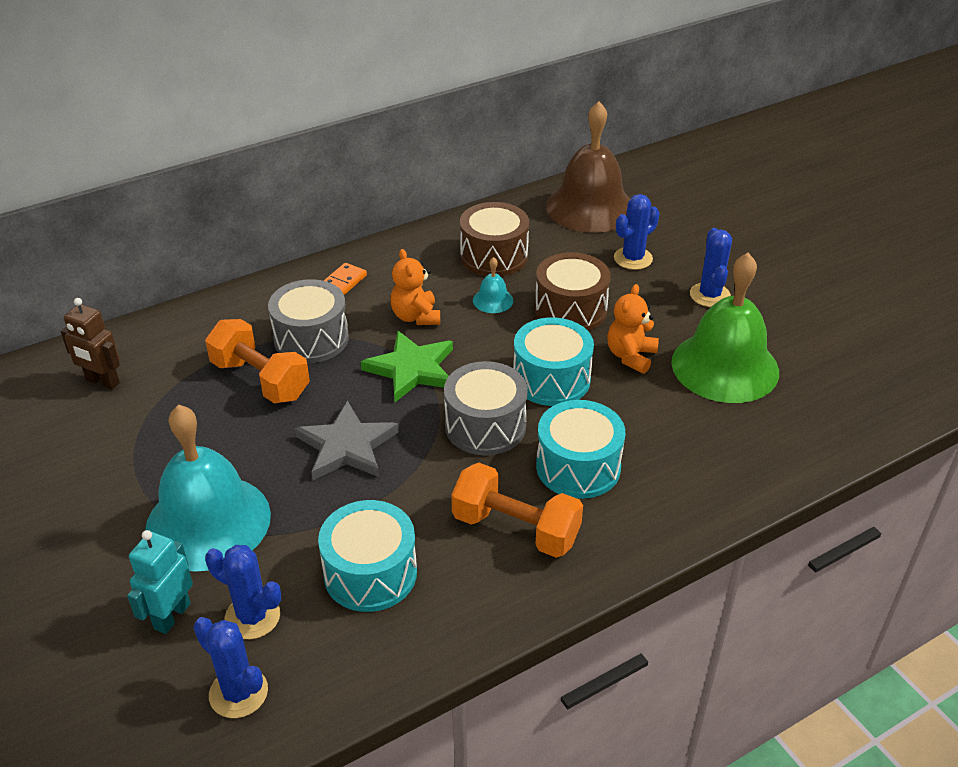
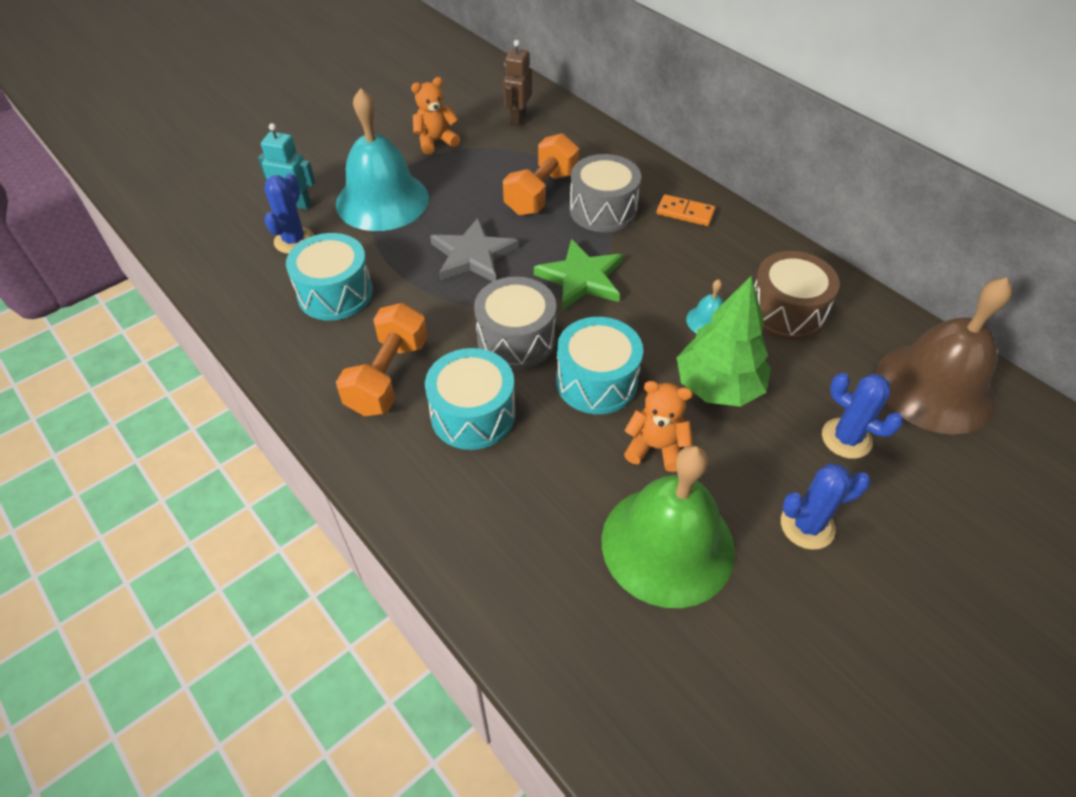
camera: 80 degrees right, 10 degrees up
blue cactus [193,617,268,718] -> none
orange teddy bear [390,249,440,325] -> orange teddy bear moved to [411,77,460,155]
brown drum [535,252,611,331] -> green tree [677,276,771,407]

